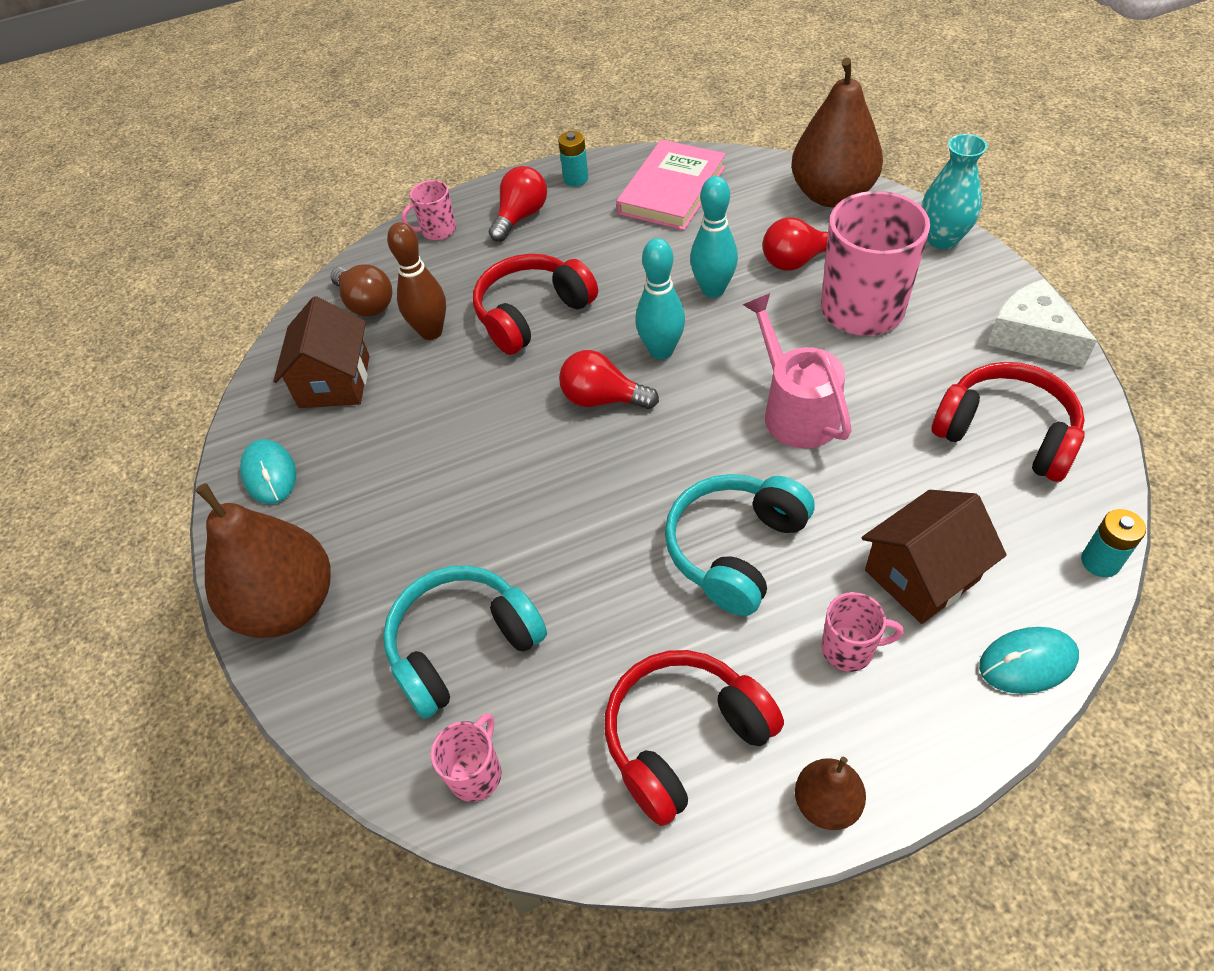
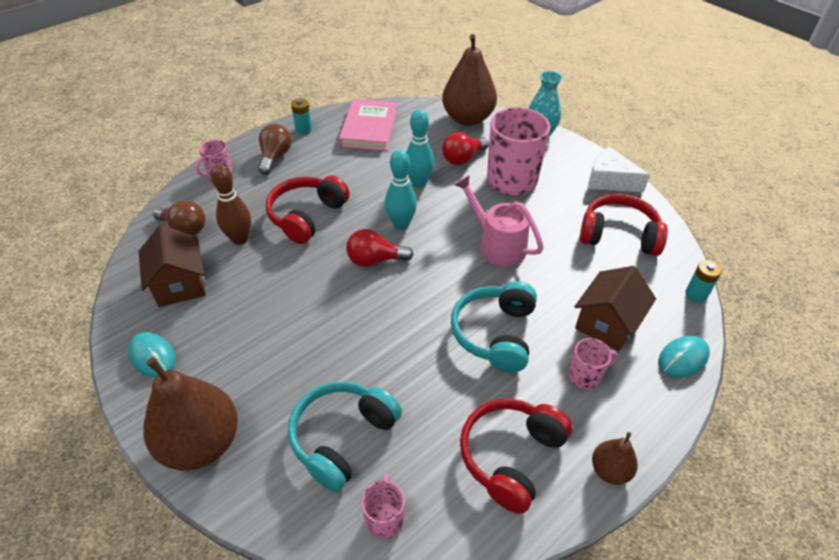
camera: 25 degrees left, 5 degrees down
red light bulb [489,166,547,242] -> brown light bulb [259,124,292,175]

